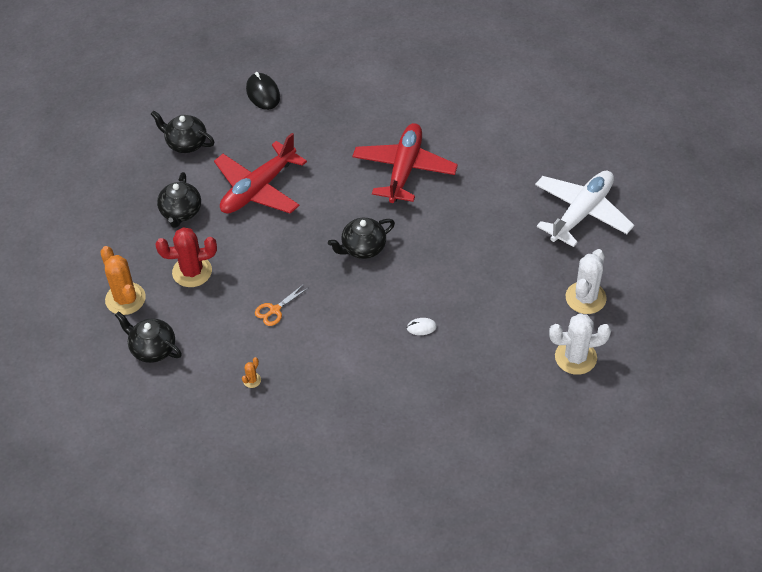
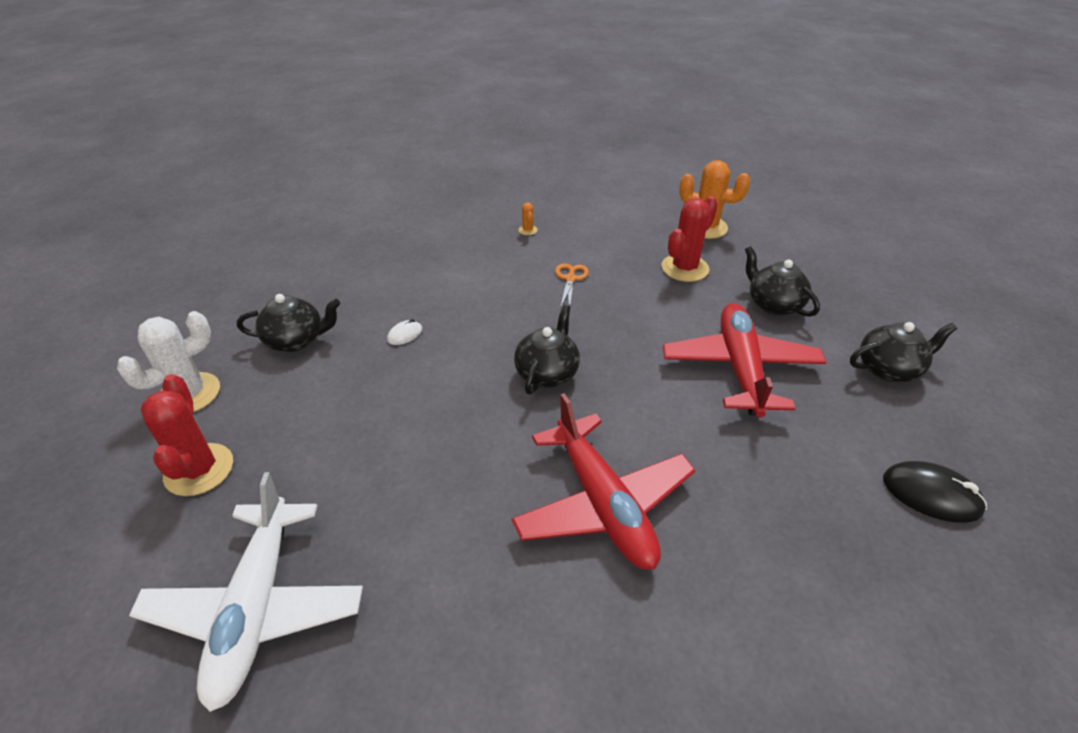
camera: 140 degrees right, 10 degrees down
black teapot [115,311,182,363] -> black teapot moved to [237,294,340,352]
white cactus [566,249,607,314] -> red cactus [140,374,233,496]

